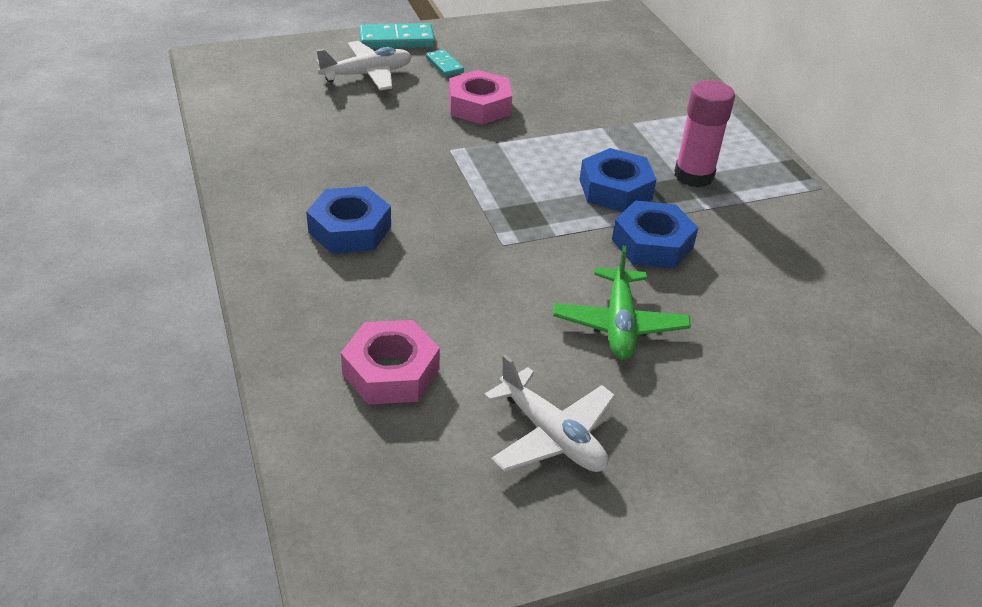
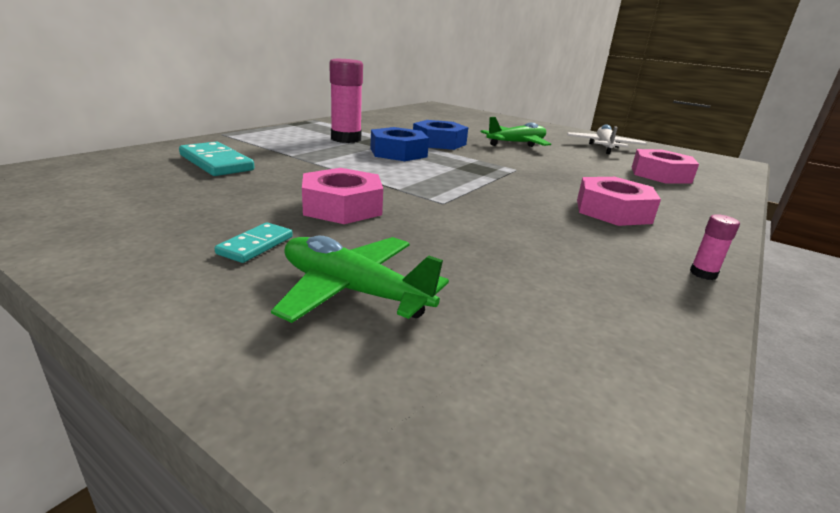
camera: 125 degrees left, 15 degrees down
blue nut [306,186,391,254] -> pink nut [577,177,661,226]
white plane [316,41,412,91] -> green plane [271,236,449,323]
turquoise domino [359,23,435,49] -> turquoise domino moved to [179,142,254,176]
none -> pink glue stick [690,214,740,280]

